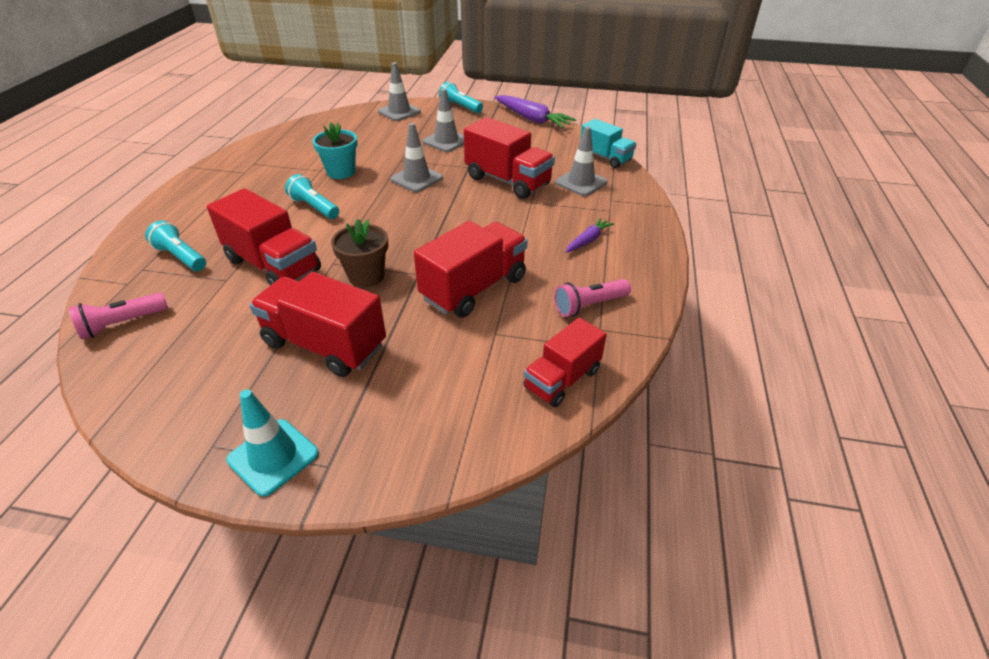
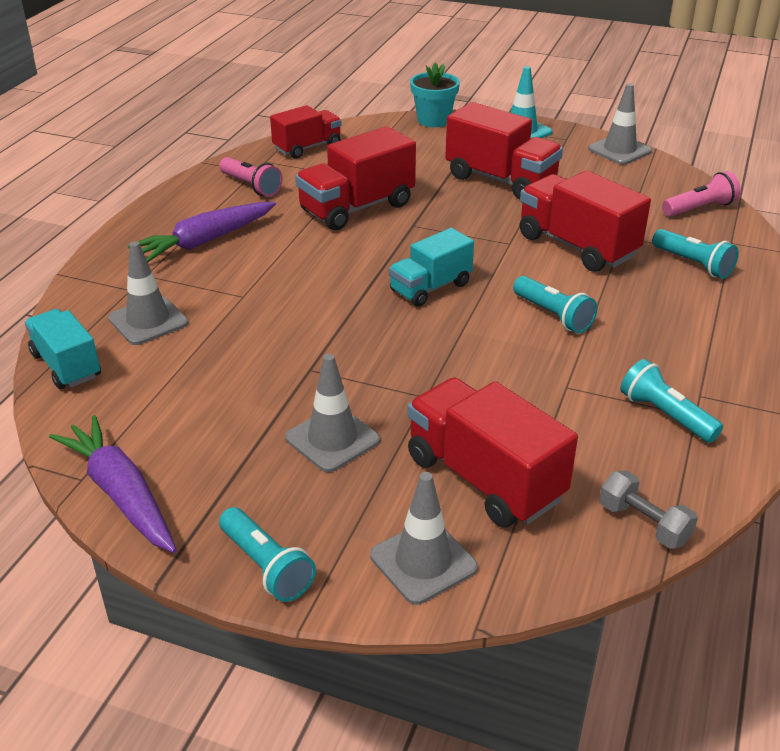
camera: 170 degrees left, 5 degrees down
turquoise flower pot [313,122,358,179] -> turquoise flower pot moved to [410,62,460,127]
brown flower pot [331,219,388,288] -> none
grey traffic cone [391,123,443,192] -> grey traffic cone moved to [588,83,652,165]
red truck [464,117,555,199] -> red truck moved to [407,377,578,528]
pink flashlight [554,279,631,317] -> pink flashlight turned 60 degrees clockwise [219,157,283,197]
purple carrot [565,218,614,253] -> purple carrot [128,202,276,262], size x1.80
none -> turquoise truck [389,228,474,307]
none -> grey dumbbell [599,470,698,549]
none -> turquoise flashlight [620,359,723,443]

